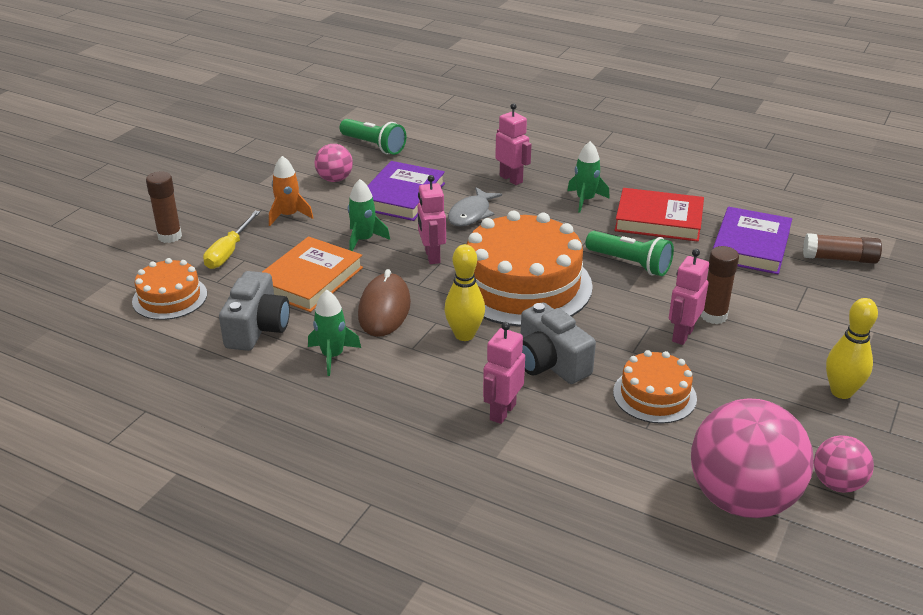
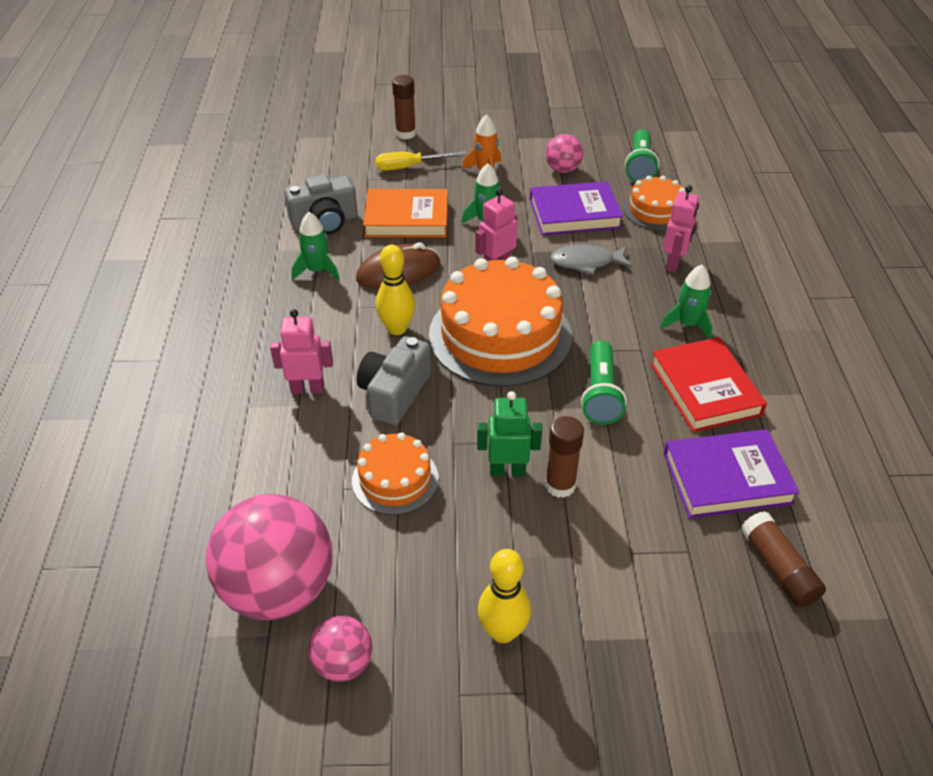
camera: 60 degrees right, 10 degrees up
orange cake [132,258,207,320] -> orange cake moved to [623,176,686,230]
pink robot [669,249,709,345] -> green robot [477,391,542,476]

